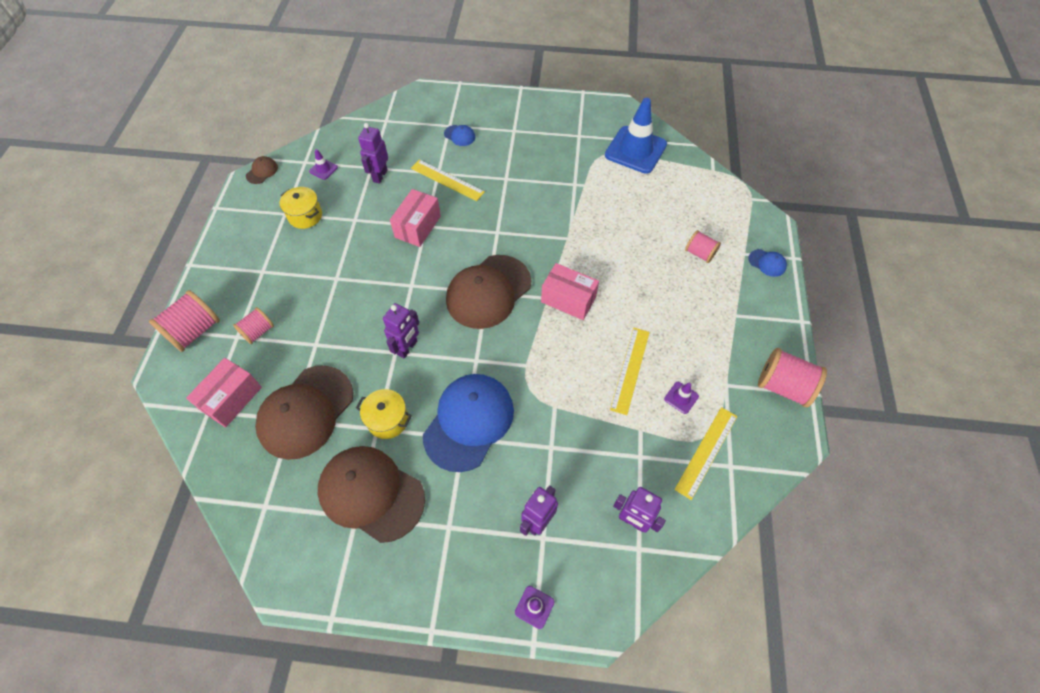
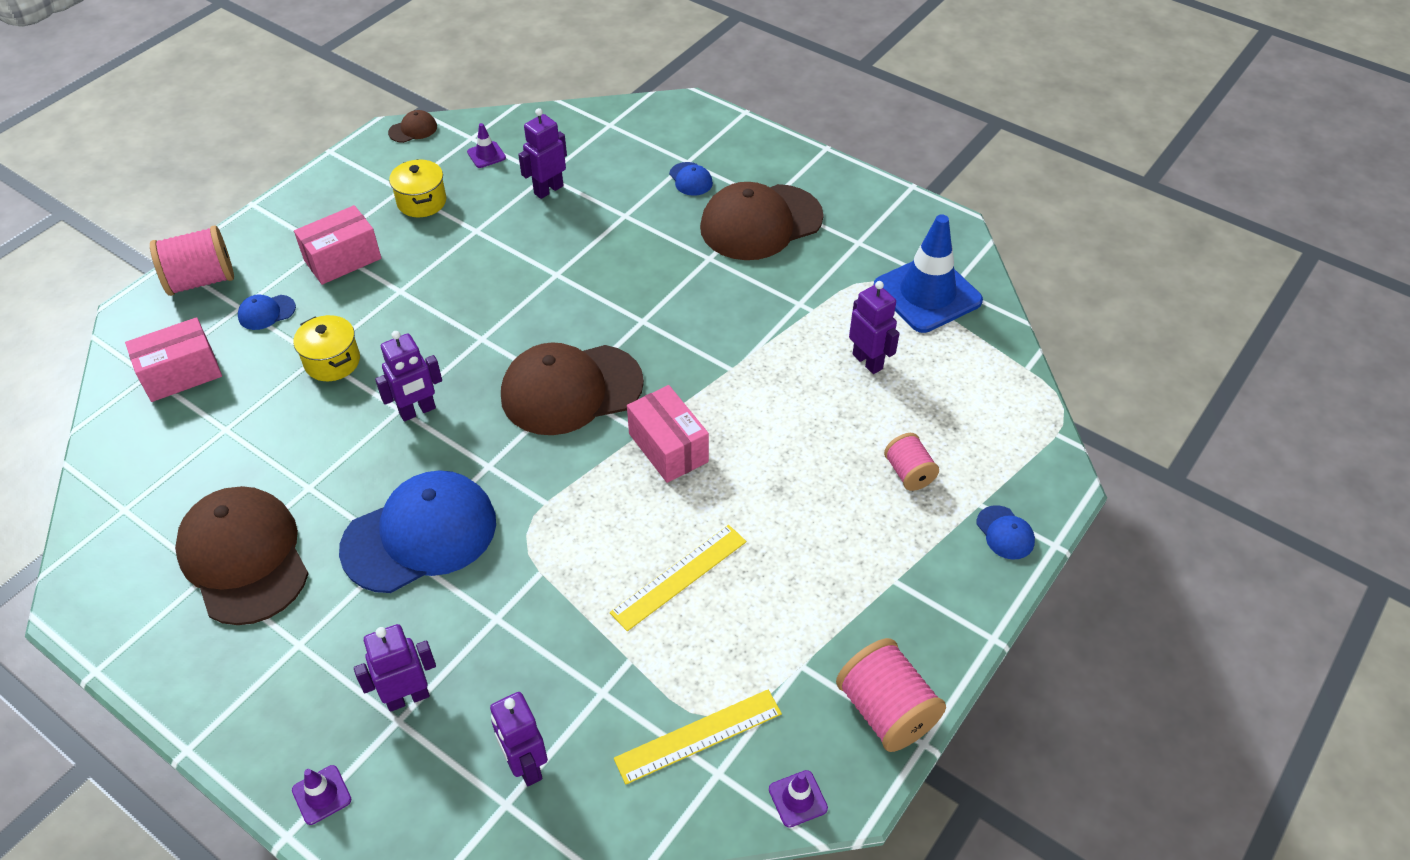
camera: 30 degrees right, 10 degrees down
pink spool [233,307,274,344] -> blue cap [238,295,296,330]
brown cap [255,365,353,460] -> brown cap moved to [700,182,824,260]
yellow pot [356,389,412,439] -> yellow pot moved to [293,315,360,381]
pink box [390,189,441,247] -> pink box moved to [294,205,381,285]
yellow ruler [411,160,485,201] -> none
purple traffic cone [664,382,699,414] -> purple traffic cone moved to [769,770,828,828]
none -> purple robot [849,281,900,374]

